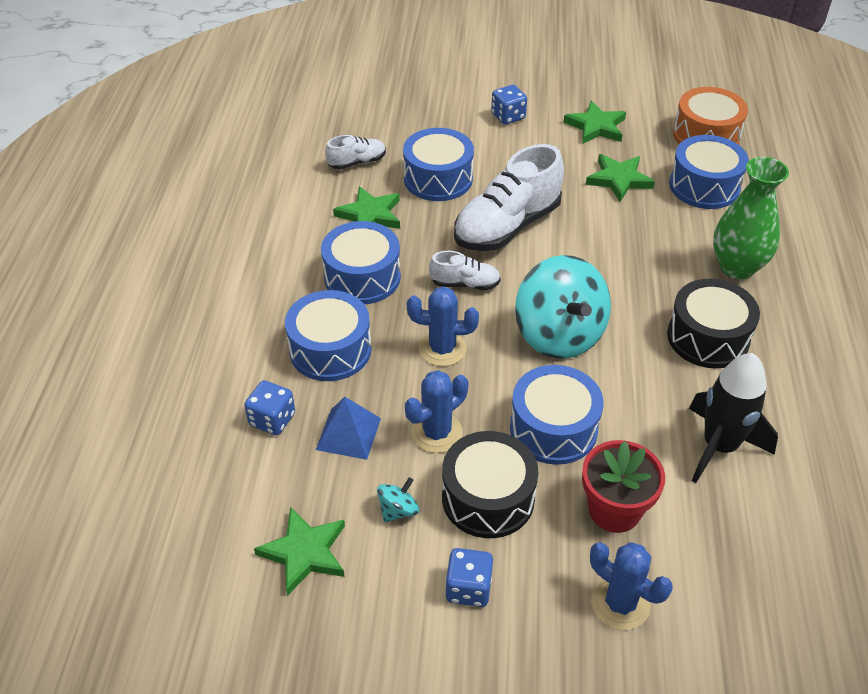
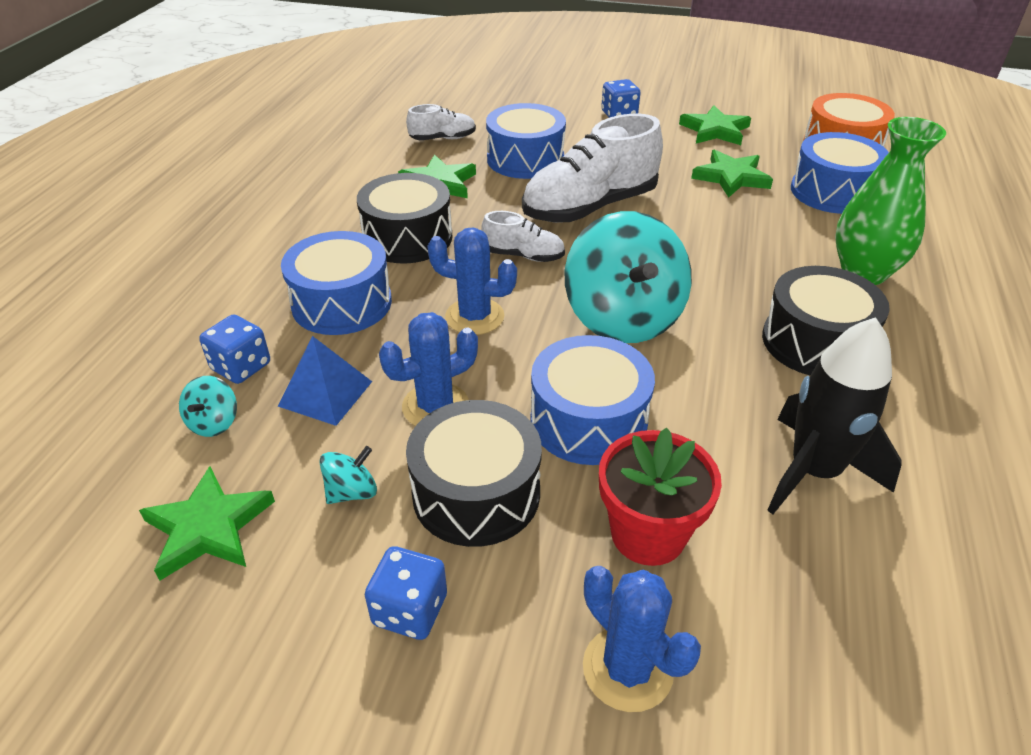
camera: 10 degrees right, 5 degrees down
blue drum [321,221,401,304] -> black drum [357,173,453,264]
none -> turquoise spinning top [179,376,237,437]

